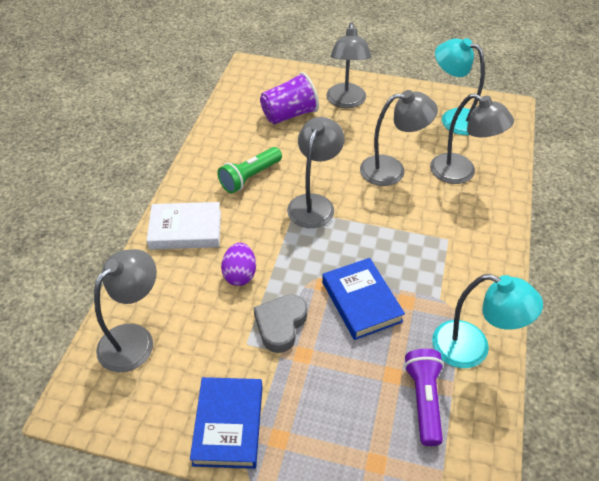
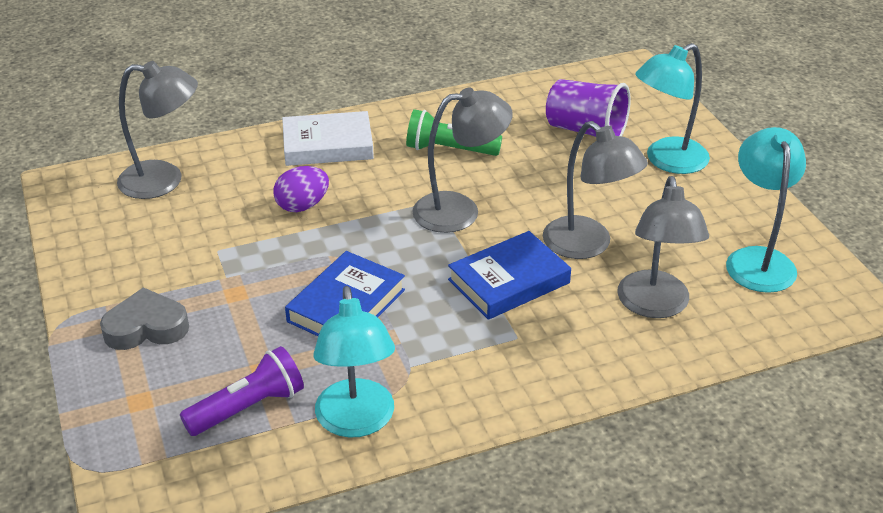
camera: 55 degrees right, 10 degrees down
white book [147,202,221,250] -> white book turned 60 degrees counterclockwise [282,111,374,166]
blue book [190,377,263,469] -> blue book moved to [448,231,571,320]
grey heart [254,294,307,353] -> grey heart moved to [100,287,189,350]
grey lamp [326,22,371,108] -> turquoise lamp [635,43,710,174]

